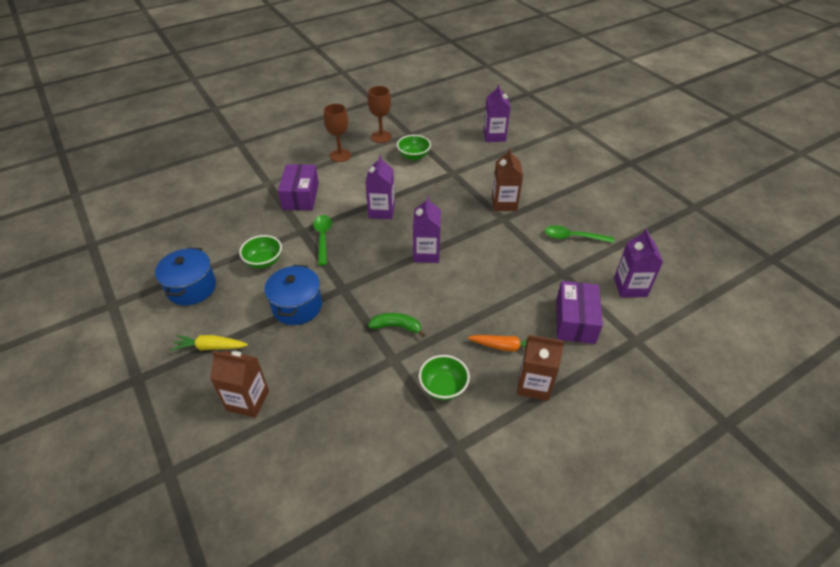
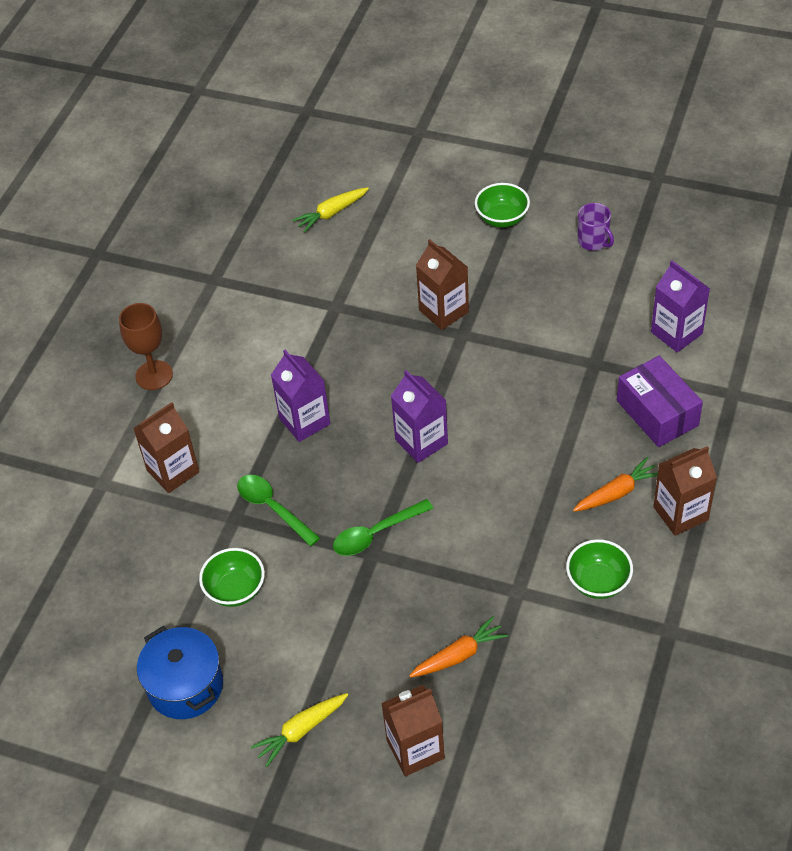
camera: 35 degrees left, 5 degrees up
blue pot [264,265,322,325] -> none
purple box [278,164,319,210] -> brown carton [133,402,199,493]
brown goblet [368,86,392,143] -> none
green banana [368,313,425,337] -> none
green bowl [397,135,431,161] -> green bowl moved to [475,183,530,227]
purple carton [483,84,510,142] -> yellow carrot [292,187,369,233]
green spoon [545,225,614,243] -> green spoon moved to [333,499,433,556]
none -> orange carrot [409,616,508,678]
none -> purple mug [578,203,614,251]

